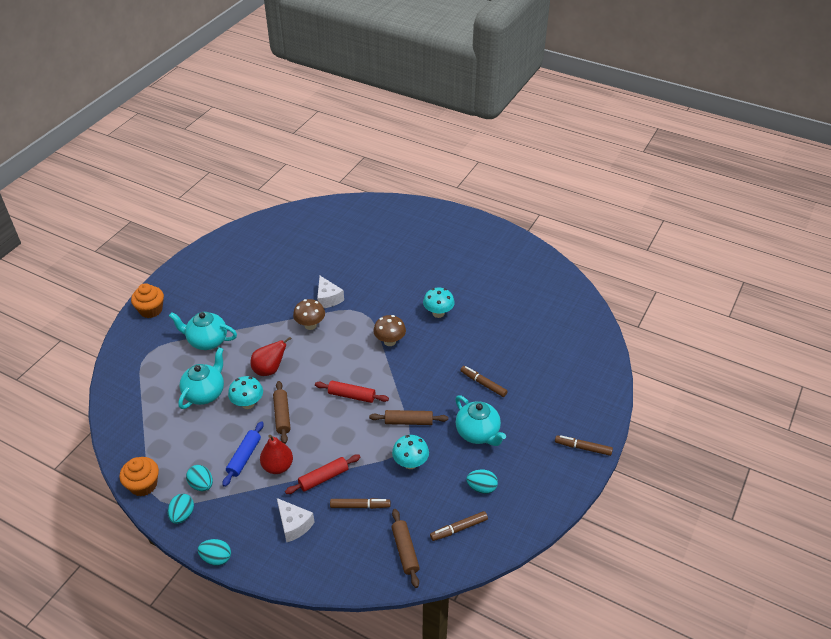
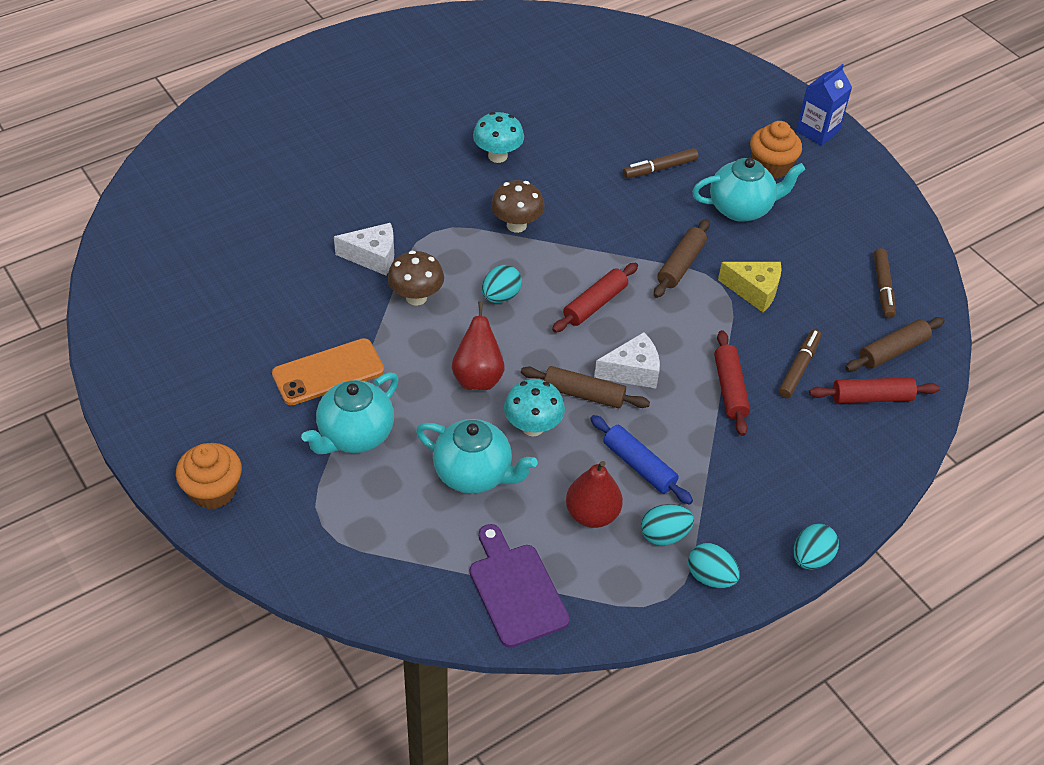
camera: 65 degrees left, 5 degrees up
orange cupcake [120,457,159,496] -> orange cupcake moved to [750,121,802,179]
turquoise teapot [178,347,224,409] -> turquoise teapot turned 150 degrees clockwise [416,419,537,494]
red pear [260,435,293,474] -> red pear moved to [566,461,623,528]
white cheese [277,498,315,542] -> white cheese moved to [594,332,660,389]
turquoise mushroom [392,435,429,469] -> yellow cheese [718,262,781,312]
brown rolling pin [392,509,420,588] -> brown rolling pin turned 45 degrees counterclockwise [845,317,945,371]
turquoise egg [466,470,498,494] -> turquoise egg moved to [482,265,522,303]
brown marker [555,435,613,456] -> blue carton [796,64,852,146]
none -> orange phone [272,338,384,405]
none -> purple cutting board [470,524,570,648]
none -> red rolling pin [809,377,940,403]

